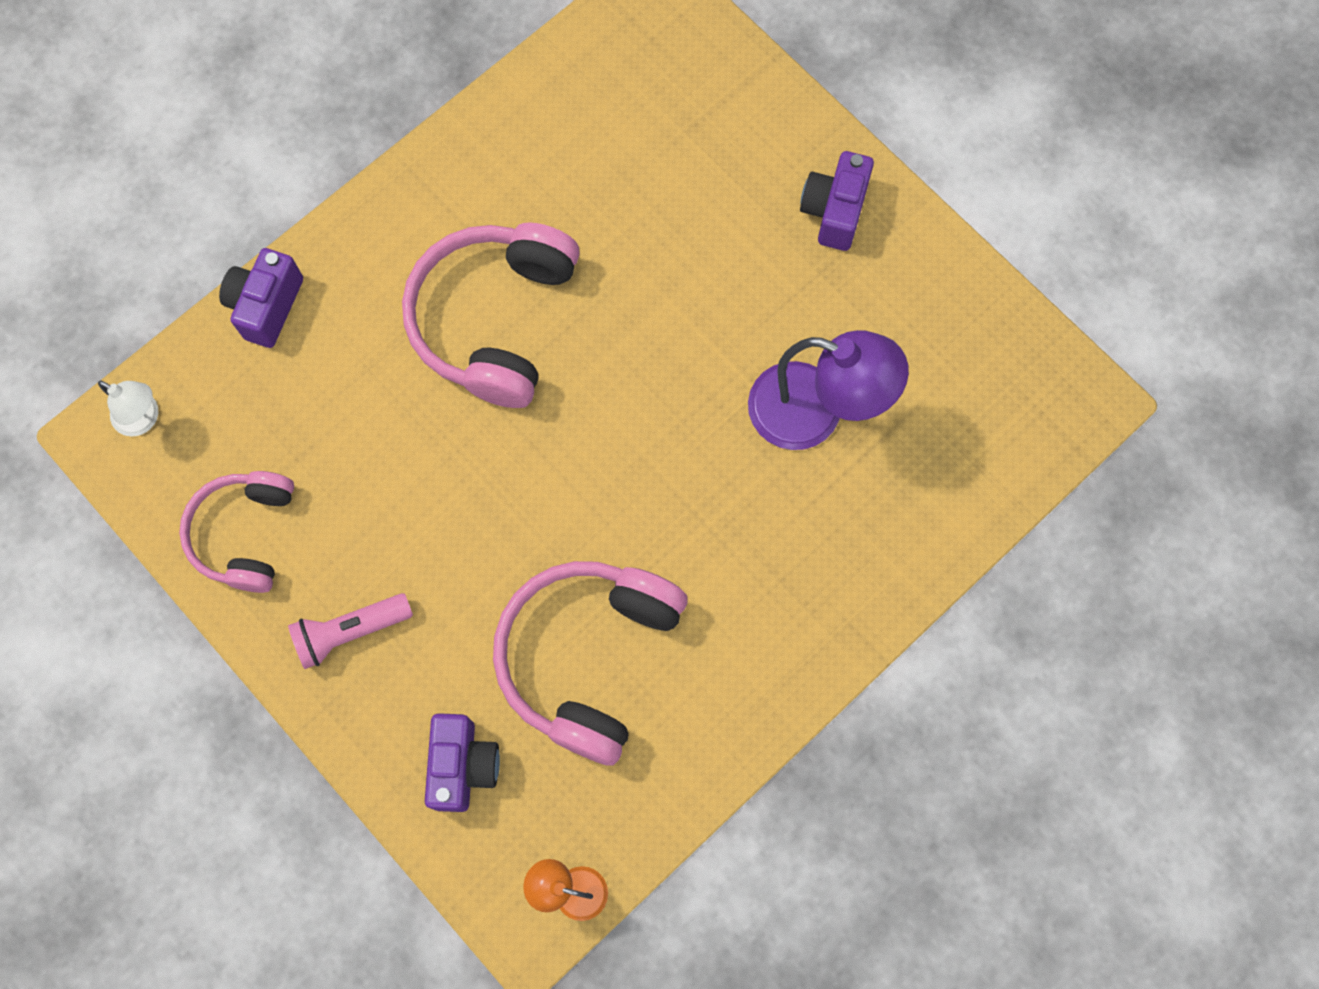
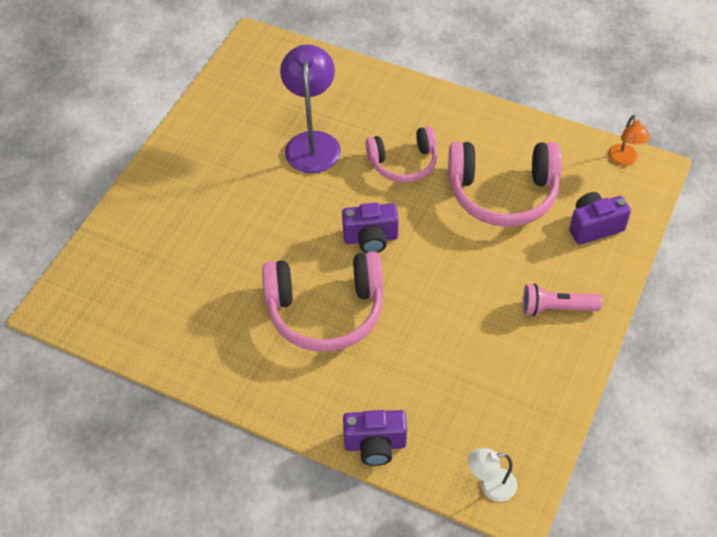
camera: 110 degrees left, 20 degrees down
white lamp [98,381,158,437] -> white lamp turned 105 degrees counterclockwise [468,448,517,501]
pink headphones [179,471,294,593] -> pink headphones moved to [366,126,438,183]
pink flashlight [288,593,413,669] -> pink flashlight turned 135 degrees clockwise [522,284,602,316]
purple camera [800,151,874,251] -> purple camera moved to [342,203,399,253]

